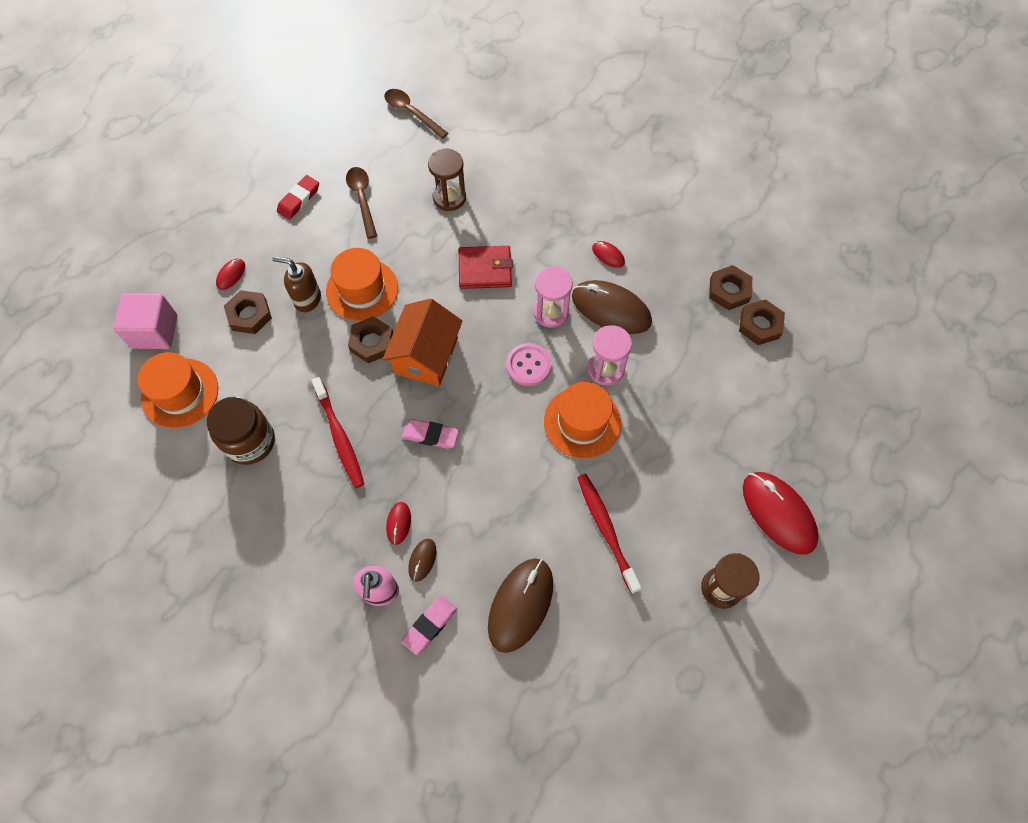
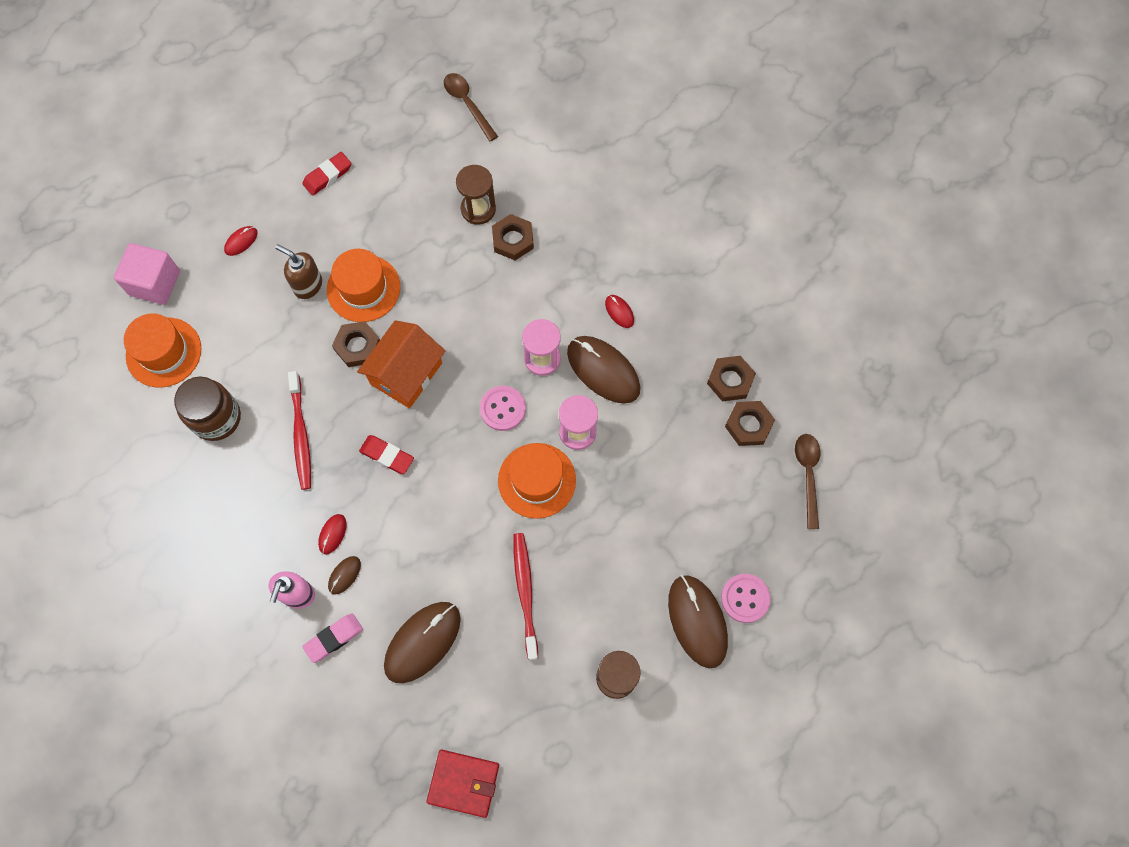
camera: 15 degrees right, 5 degrees up
brown nut [224,290,272,334] -> brown nut moved to [492,214,534,260]
brown spoon [346,167,377,239] -> brown spoon moved to [795,434,820,529]
pink eraser [402,419,459,449] -> red eraser [359,435,414,474]
red wallet [459,246,513,289] -> red wallet moved to [426,750,499,818]
red mouse [743,472,819,555] -> brown mouse [668,575,728,668]
none -> pink button [721,574,771,623]

